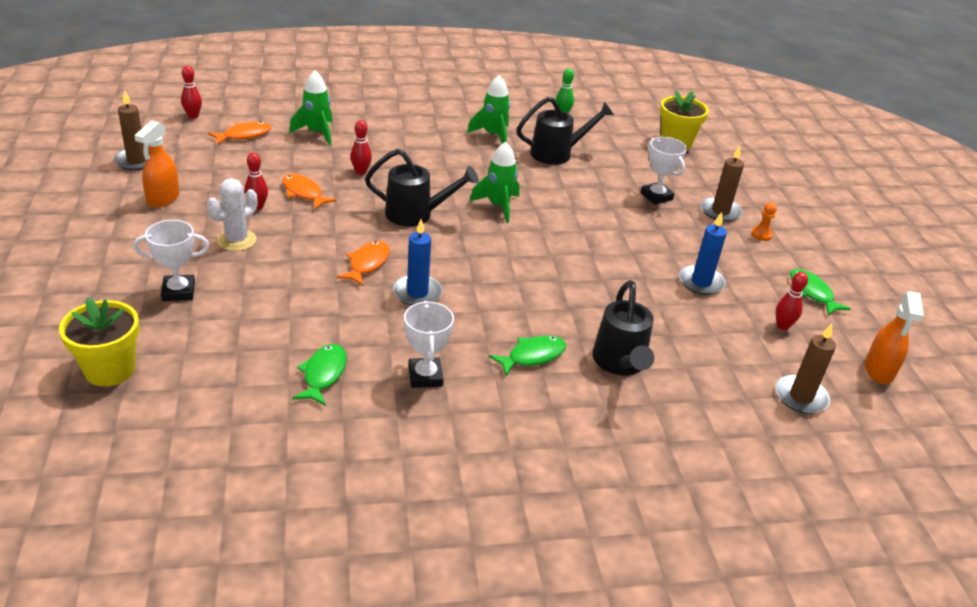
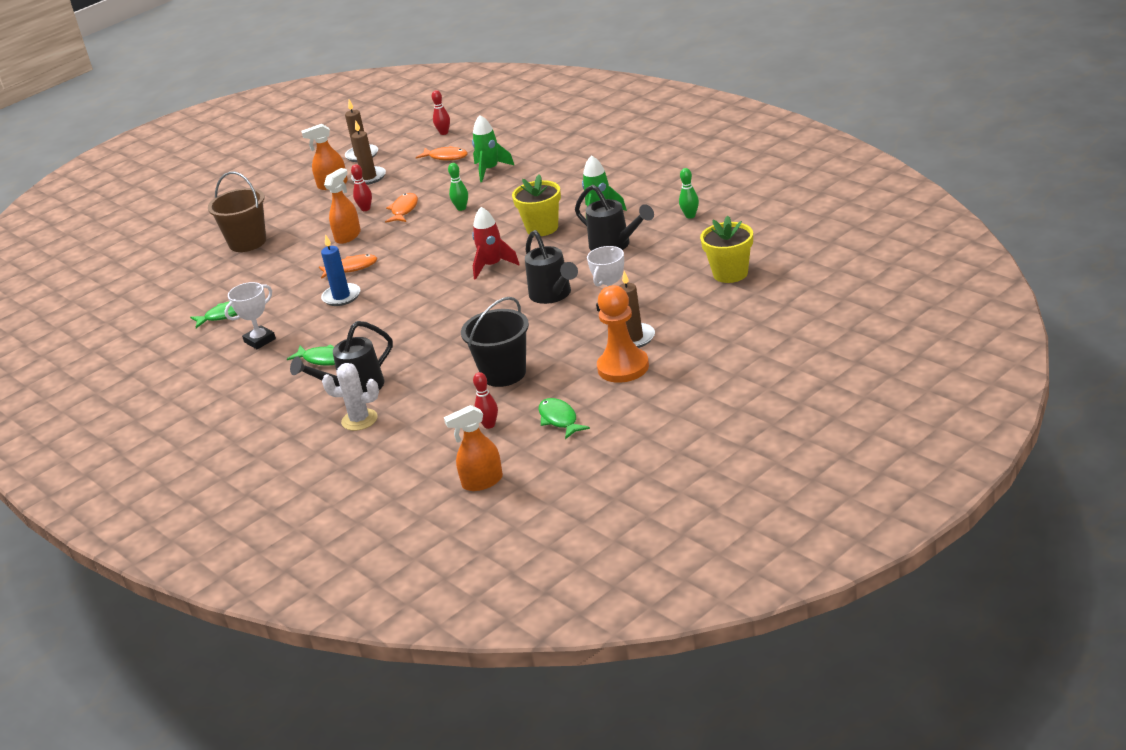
camera: 65 degrees right, 5 degrees down
yellow flower pot [59,297,139,386] -> yellow flower pot moved to [512,174,561,236]
white trophy [133,220,209,301] -> brown bucket [208,172,266,252]
white cactus [207,178,257,251] -> white cactus moved to [322,363,379,431]
red bowling pin [350,120,372,175] -> green bowling pin [448,163,468,211]
black watering can [365,149,479,226] -> black watering can moved to [525,230,578,304]
green rocket [470,142,519,223] -> red rocket [472,207,520,280]
blue candle [679,212,727,295] -> black bucket [461,297,529,387]
orange pawn [751,202,777,241] -> orange pawn [597,285,649,383], size x2.40
brown candle [776,323,836,414] -> brown candle moved to [351,120,386,185]
green fish [790,269,851,316] -> green fish turned 60 degrees counterclockwise [539,398,590,439]
none -> orange spray bottle [324,168,361,244]

